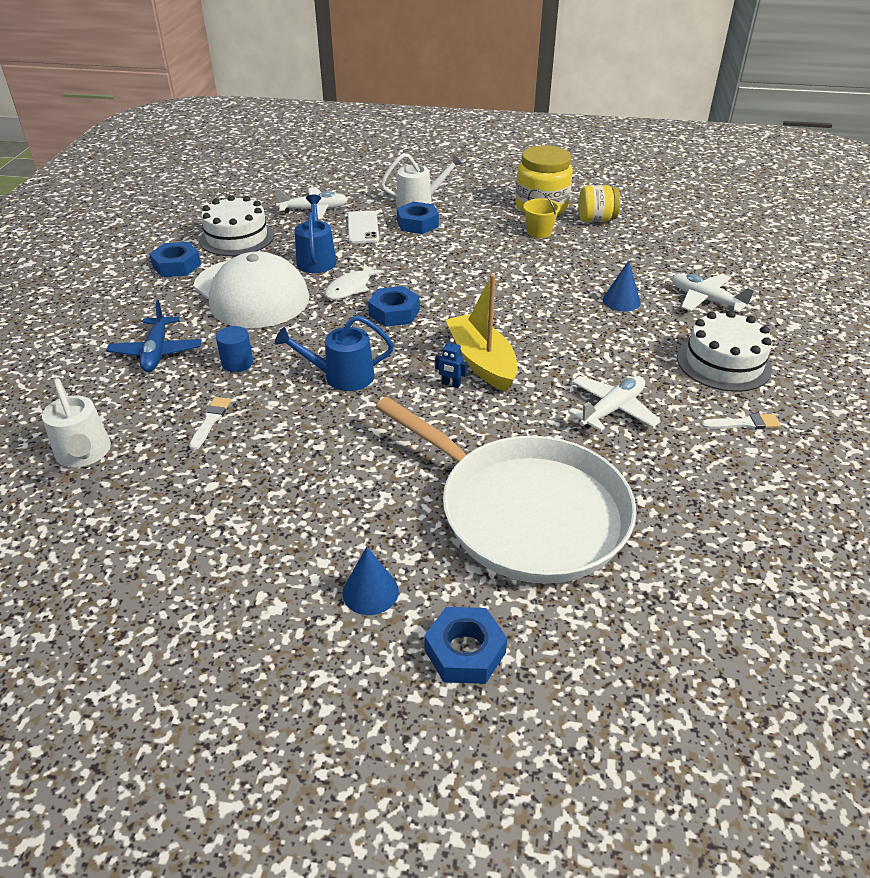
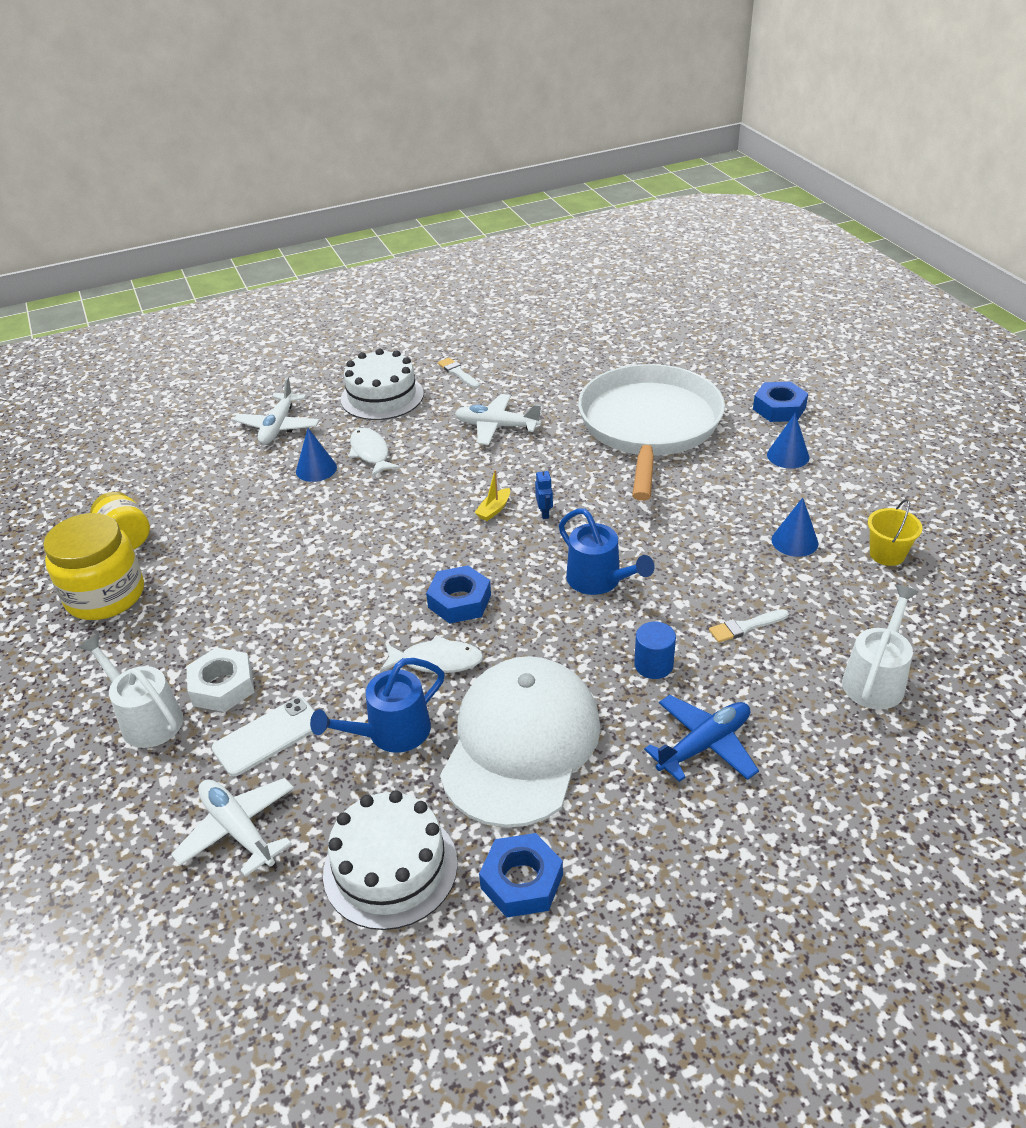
camera: 120 degrees left, 0 degrees up
blue nut [397,202,439,234] -> white nut [186,648,254,712]
yellow boat [446,274,518,392] -> yellow boat [474,470,510,521], size x0.41
yellow bucket [523,189,560,238] -> yellow bucket moved to [868,499,922,566]
none -> white fish [349,428,400,477]
none -> blue cone [772,498,818,557]

